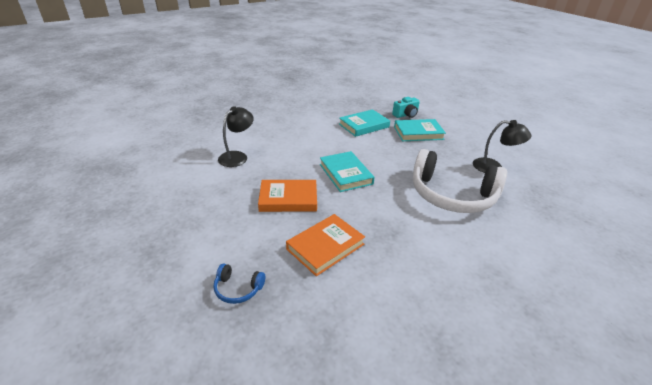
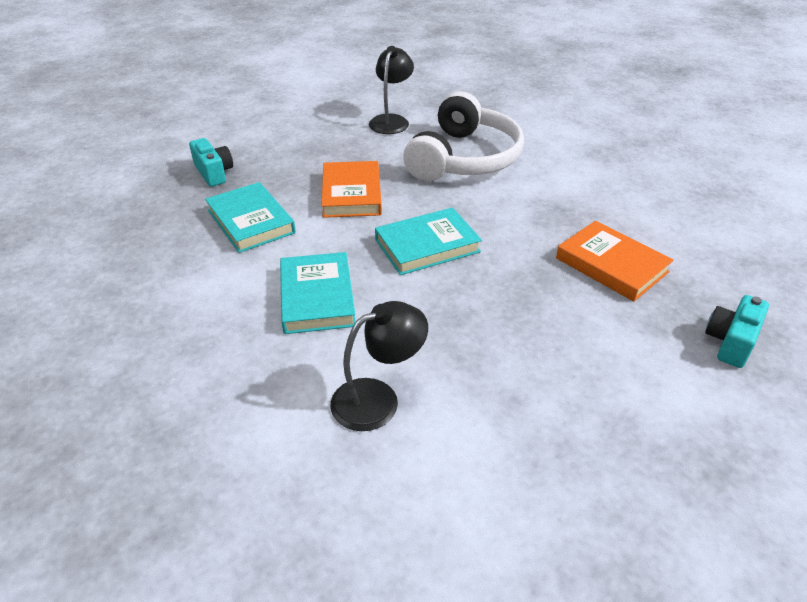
camera: 90 degrees left, 5 degrees up
blue headphones [213,263,265,304] -> turquoise camera [705,295,769,368]
black lamp [218,106,254,167] -> black lamp turned 120 degrees clockwise [330,301,428,431]
orange book [258,180,317,212] -> orange book moved to [321,161,382,218]
turquoise book [394,119,446,141] -> turquoise book moved to [280,252,356,334]

